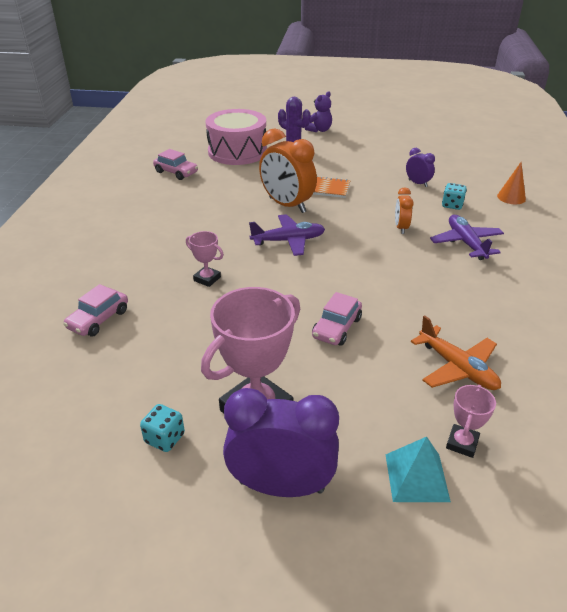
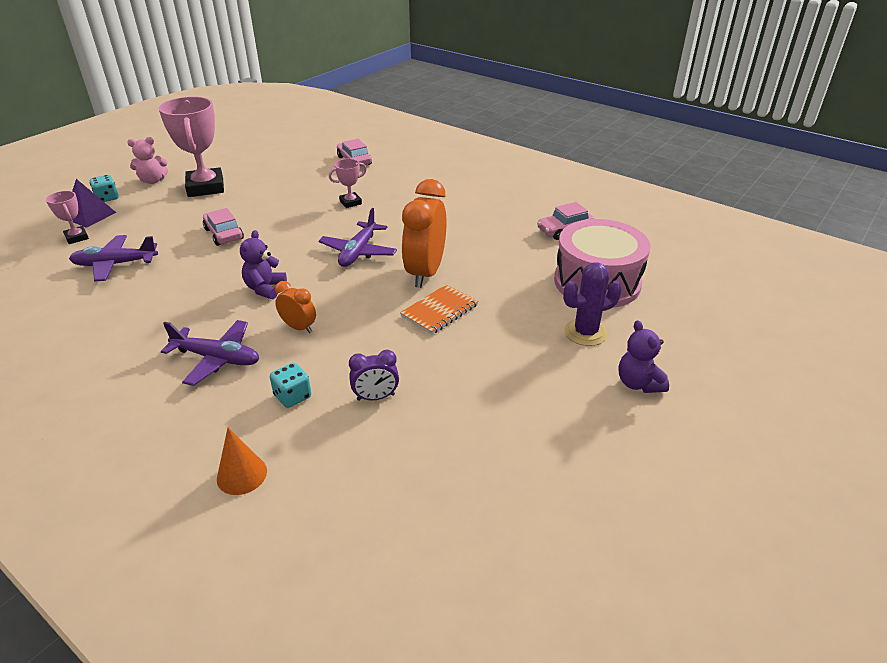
camera: 120 degrees right, 0 degrees up
turquoise dice [140,404,185,452] -> turquoise dice moved to [90,175,119,202]
purple clock [223,388,339,497] -> pink teddy bear [127,137,168,184]
orange clock [259,128,317,213] -> orange clock turned 60 degrees counterclockwise [402,179,447,288]
turquoise pyramid [386,437,451,502] -> purple pyramid [72,179,116,228]
orange plane [411,315,501,390] -> purple plane [69,235,158,282]
none -> purple teddy bear [240,230,287,299]

